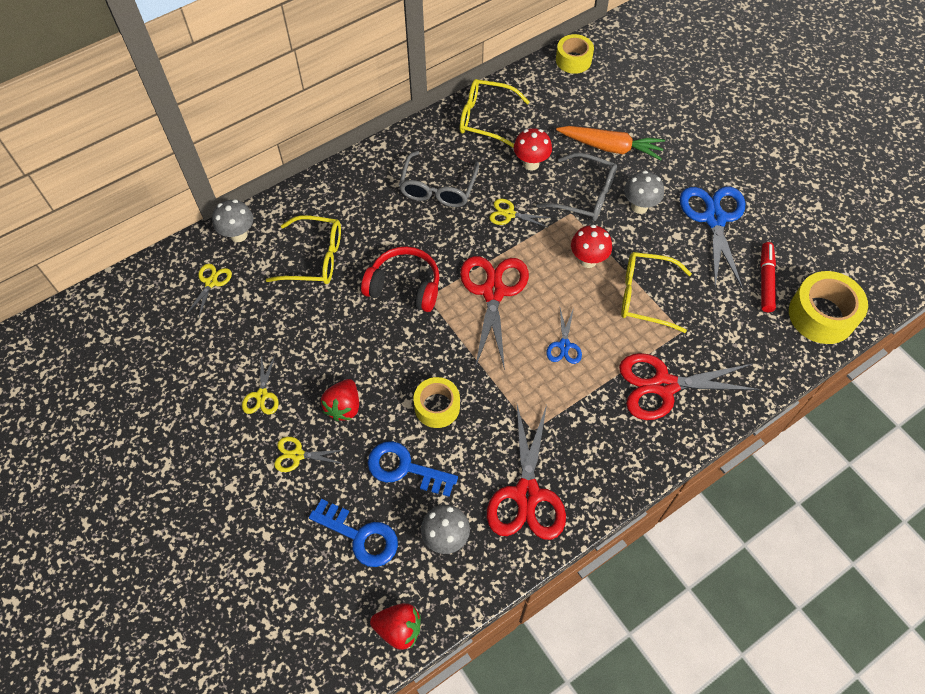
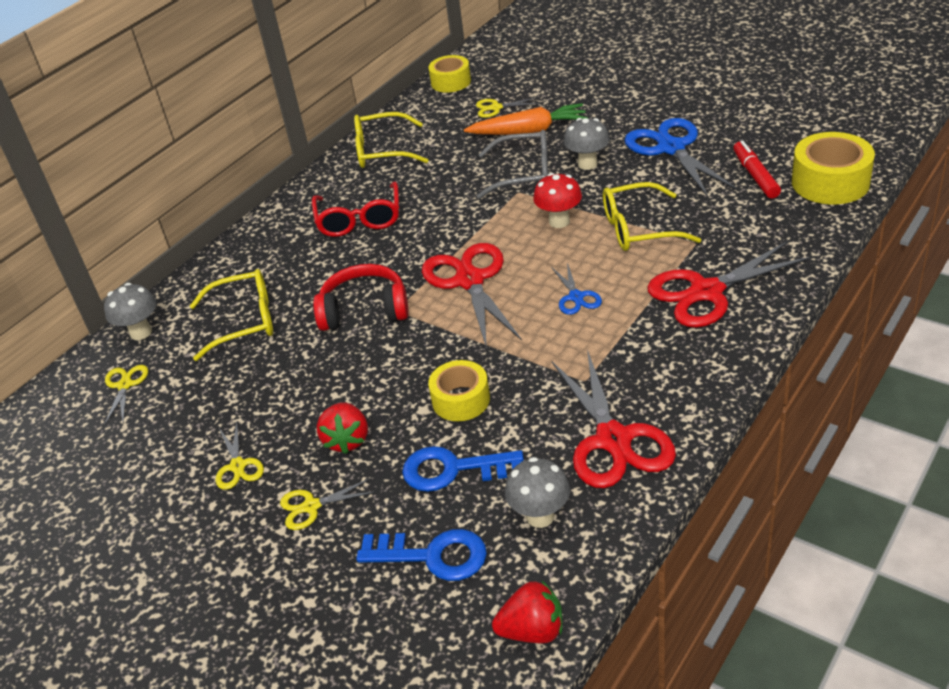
camera: 15 degrees left, 20 degrees down
grey glasses [399,151,479,207] -> red glasses [312,181,399,237]
yellow scissors [489,199,552,228] -> yellow scissors moved to [476,97,540,118]
red mushroom [514,128,552,171] -> none

